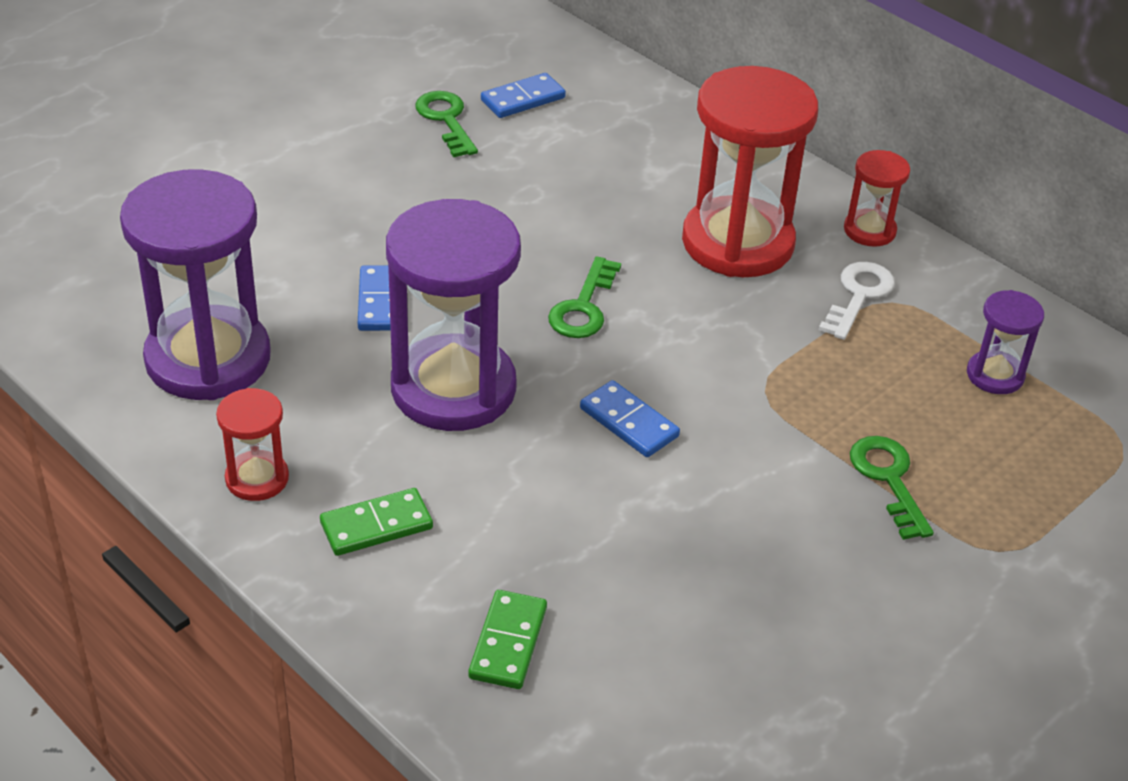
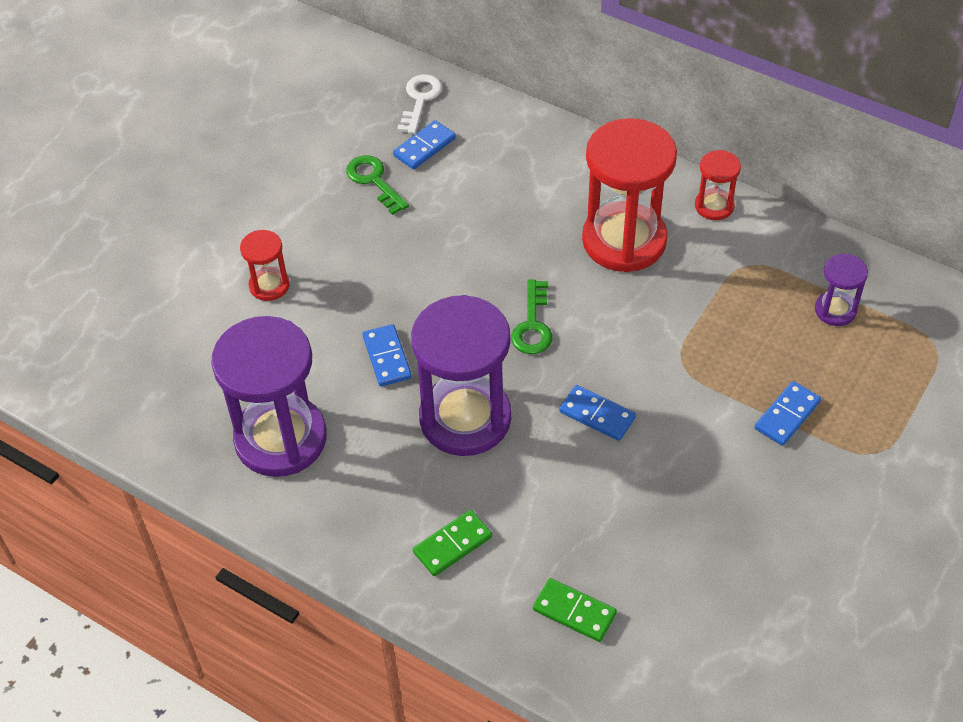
camera: 10 degrees left, 10 degrees up
red hourglass [216,388,289,501] -> red hourglass moved to [240,230,290,301]
green domino [468,590,547,689] -> green domino turned 60 degrees counterclockwise [533,578,617,642]
white key [819,262,895,340] -> white key moved to [397,74,442,134]
green key [850,436,934,540] -> blue domino [755,381,821,446]

